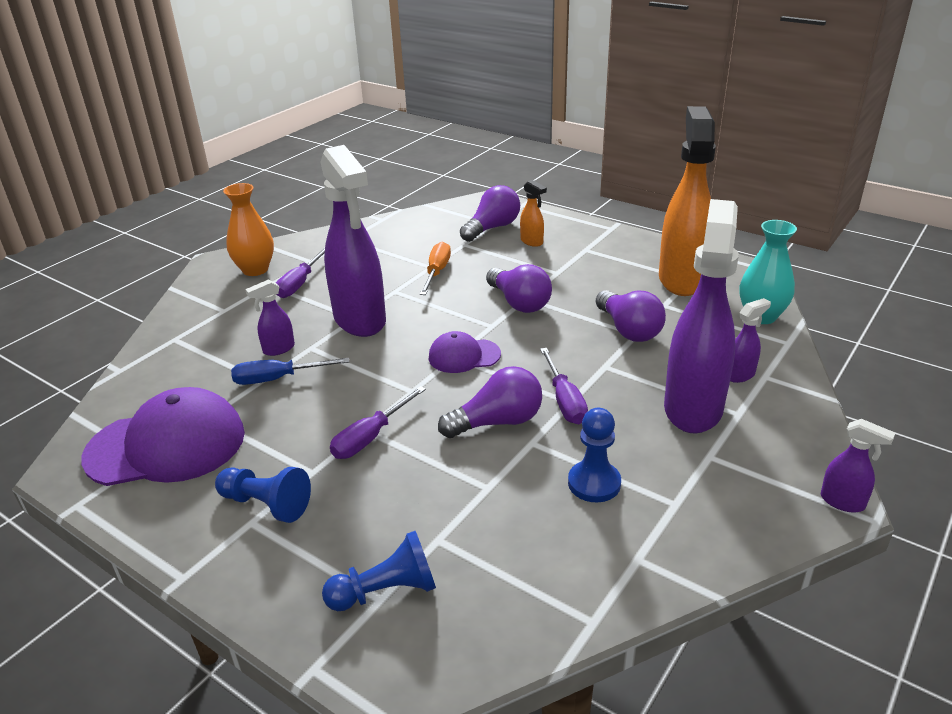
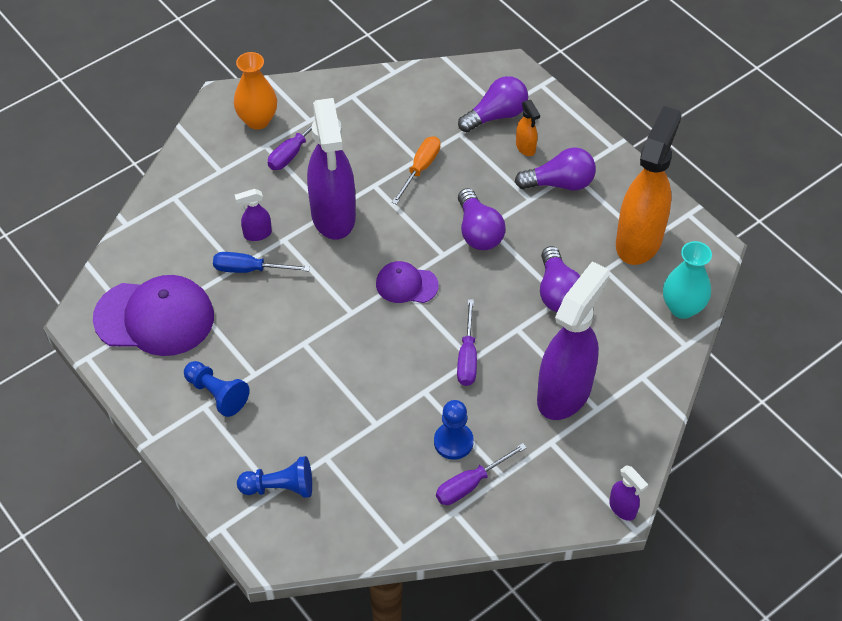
camera: 15 degrees right, 20 degrees up
purple screwdriver [330,386,426,459] -> purple screwdriver moved to [436,443,527,505]
purple light bulb [438,366,542,438] -> purple light bulb moved to [515,147,596,191]
purple spray bottle [730,298,771,383] -> none

